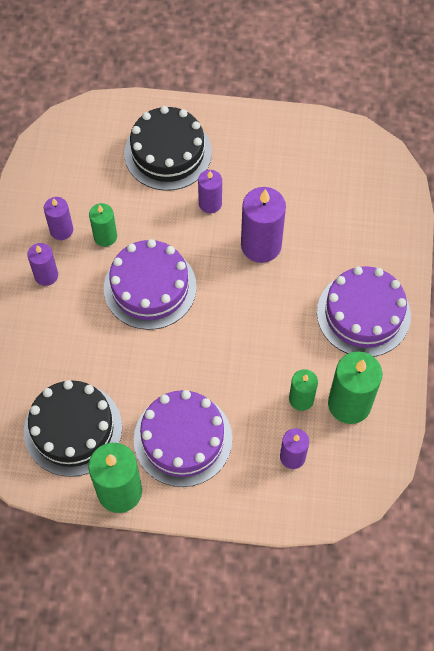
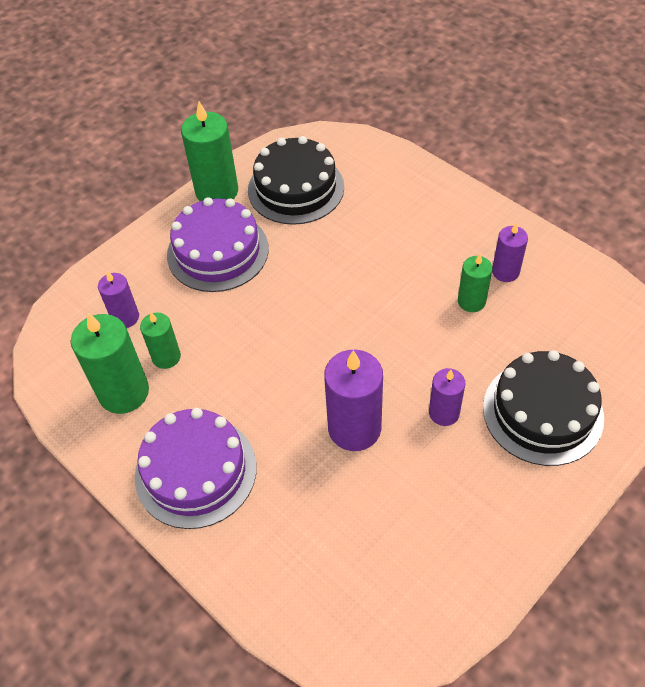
camera: 130 degrees right, 10 degrees down
purple candle [27,243,58,286] -> none
purple cake [104,239,197,330] -> none

